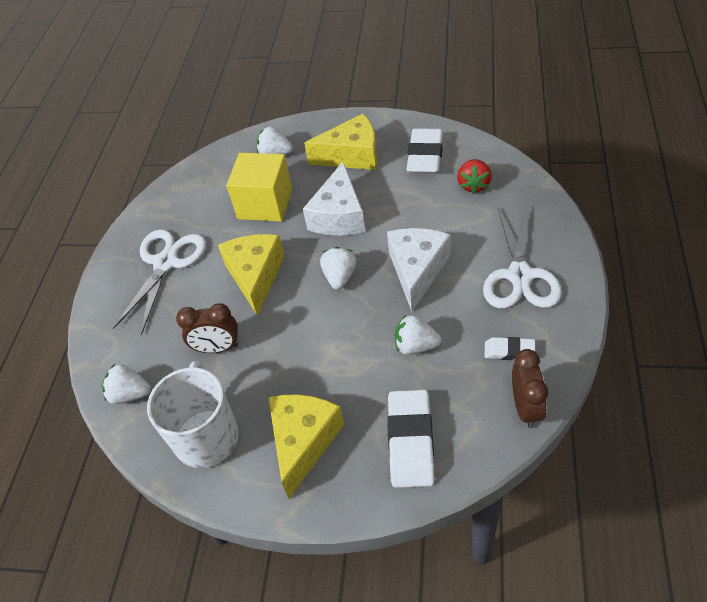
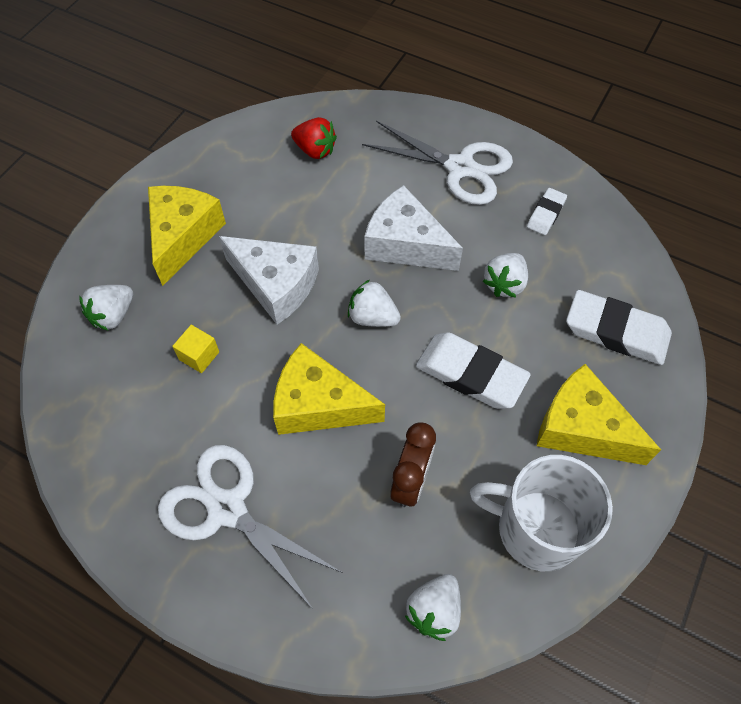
camera: 75 degrees left, 10 degrees up
yellow cube [227,153,292,222] -> yellow cube [172,325,219,373], size x0.44
white eraser [406,128,443,174] -> white eraser moved to [416,332,531,409]
brown clock [512,349,548,428] -> none

